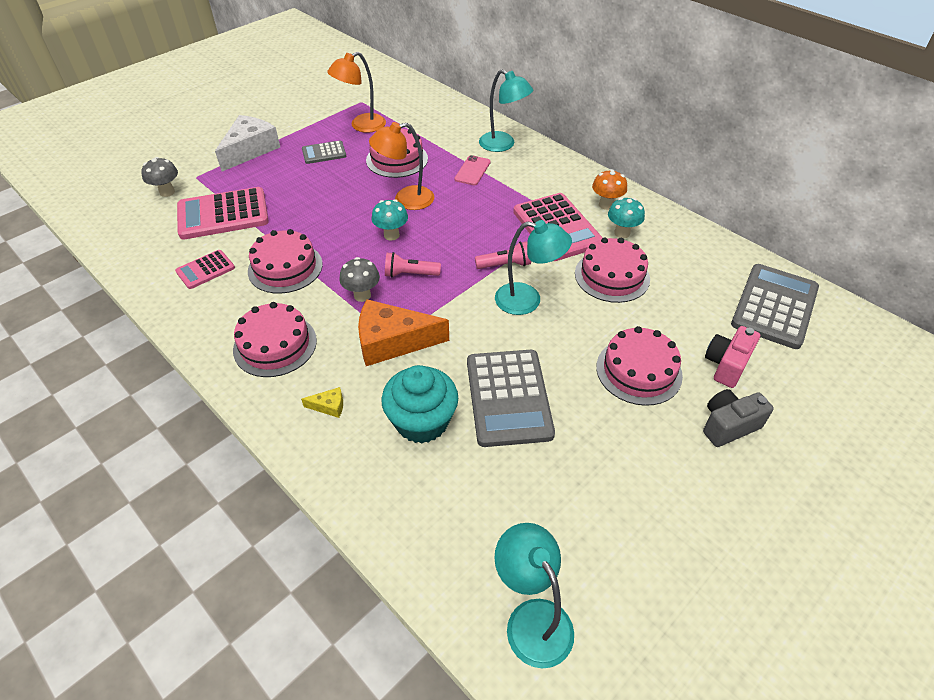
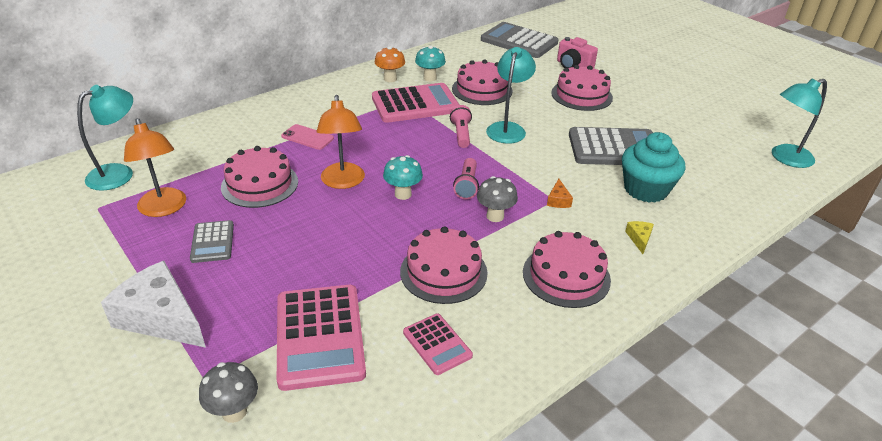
camera: 85 degrees left, 10 degrees down
orange cheese [358,299,449,366] -> orange cheese [547,179,573,208], size x0.42
turquoise lamp [479,69,533,152] -> turquoise lamp moved to [77,85,133,191]
grey camera [703,389,774,447] -> none

